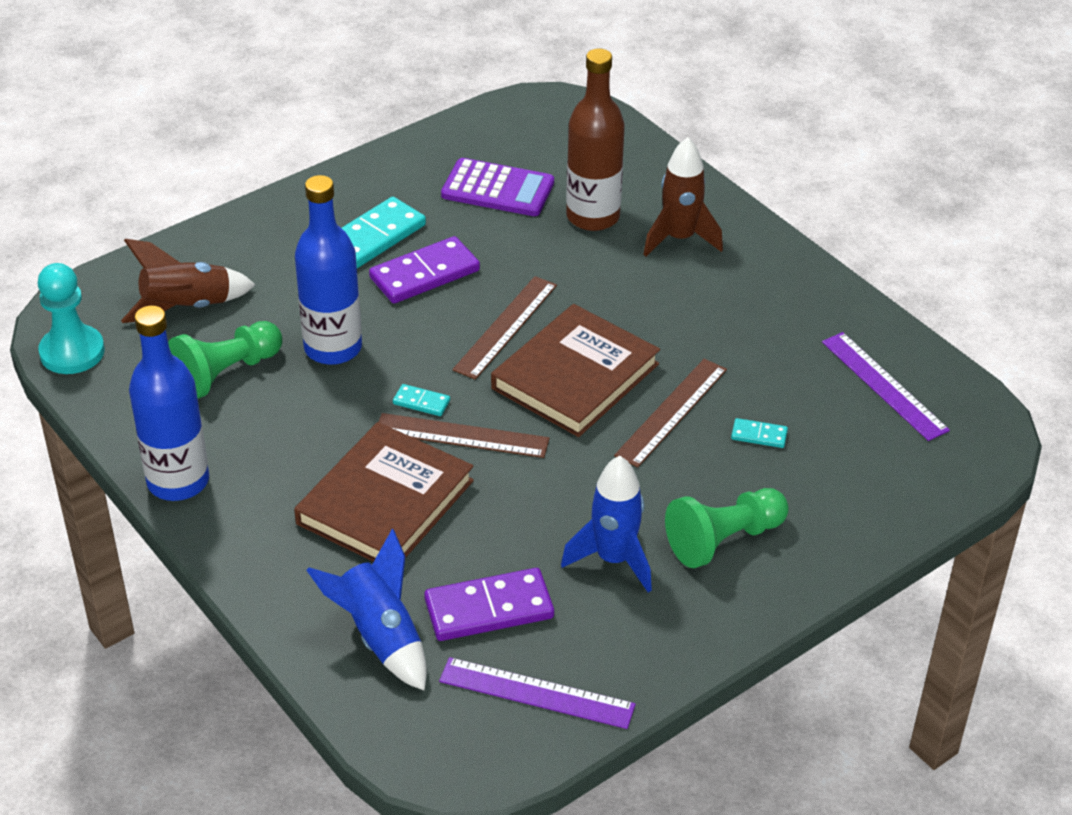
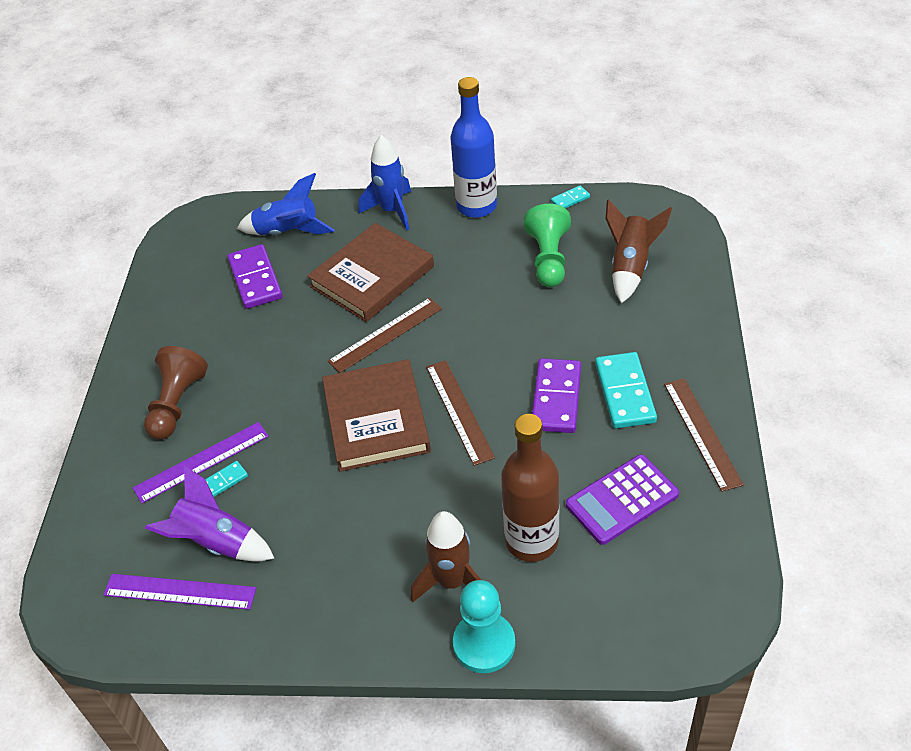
camera: 135 degrees right, 5 degrees up
turquoise pawn [38,263,105,374] -> turquoise pawn moved to [453,580,515,673]
brown book [294,422,474,562] -> brown book turned 60 degrees clockwise [307,223,434,322]
blue bottle [295,175,362,365] -> none
turquoise domino [393,384,450,416] -> turquoise domino moved to [551,185,590,209]
purple domino [424,568,554,641] -> purple domino turned 45 degrees counterclockwise [227,244,283,309]
purple ruler [439,657,636,729] -> purple ruler moved to [133,422,269,504]
blue rocket [561,456,652,592] -> blue rocket moved to [359,135,411,230]
brown ruler [614,359,727,468] -> brown ruler moved to [664,378,744,492]
green pawn [665,488,789,568] -> brown pawn [144,346,208,439]
none -> purple rocket [145,466,275,562]

